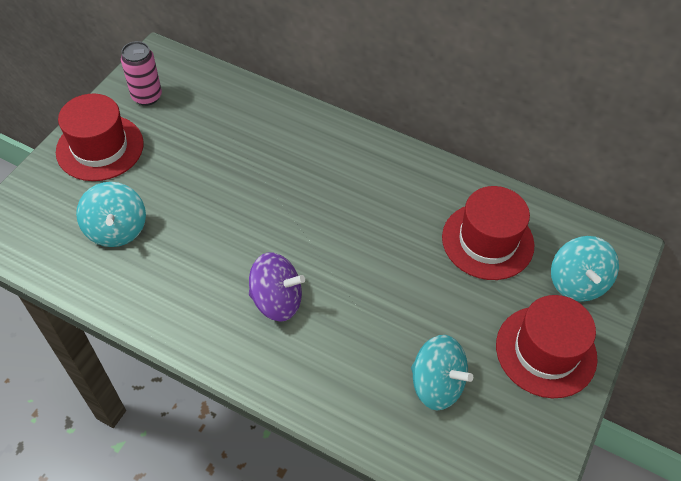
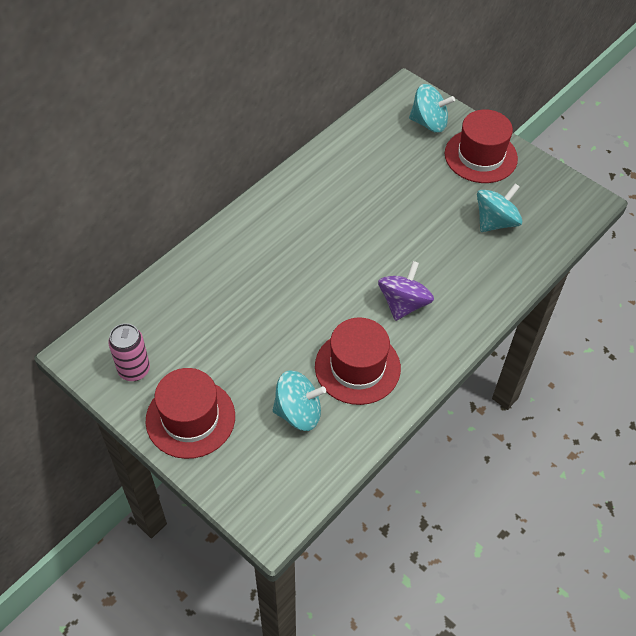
camera: 75 degrees left, 0 degrees up
red hat [442,186,535,280] -> red hat moved to [315,317,401,405]

